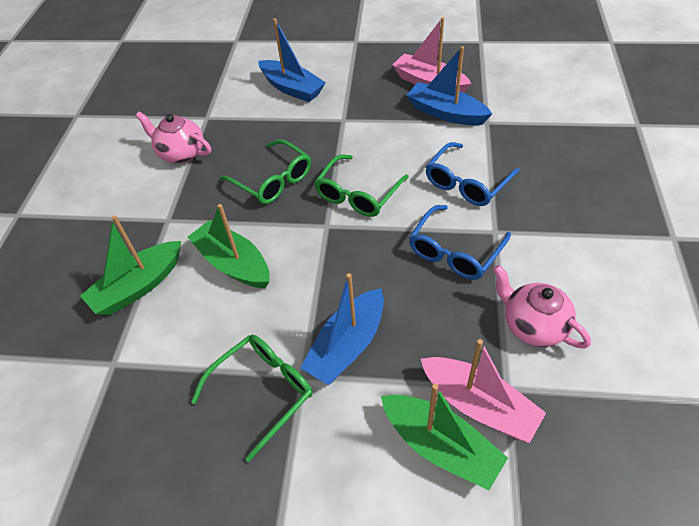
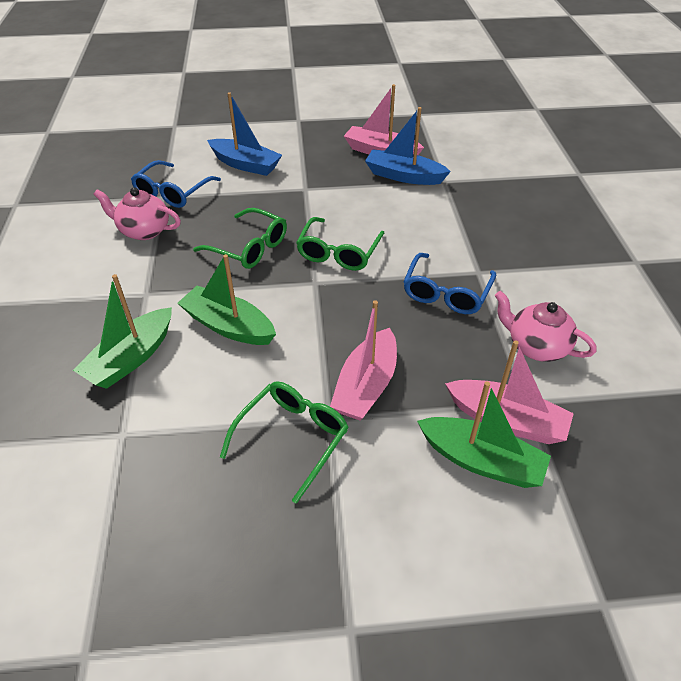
camera: 15 degrees left, 5 degrees down
blue boat [300,273,384,385] -> pink boat [330,300,397,421]
blue glasses [426,142,520,206] -> blue glasses moved to [131,160,221,208]

